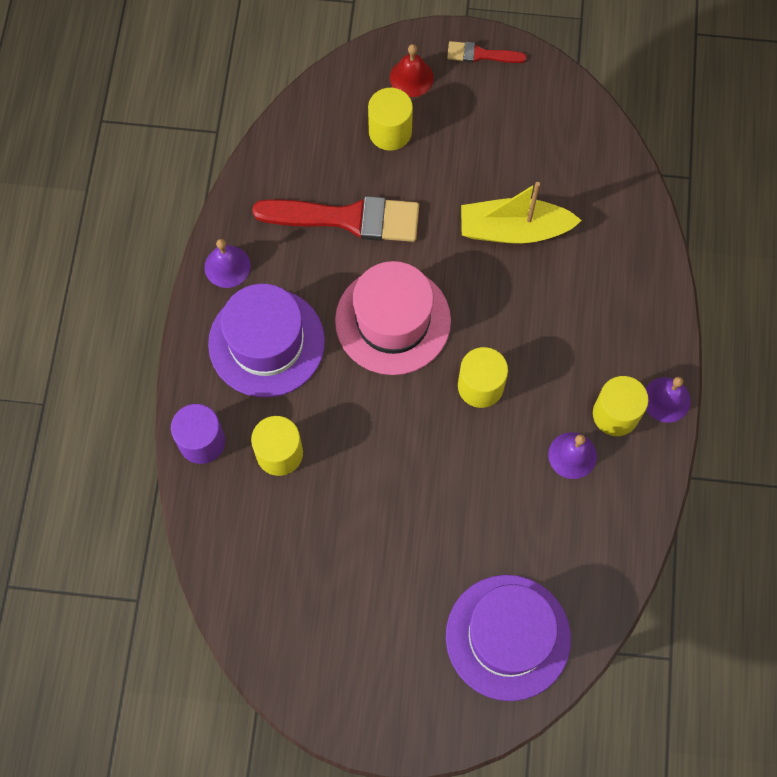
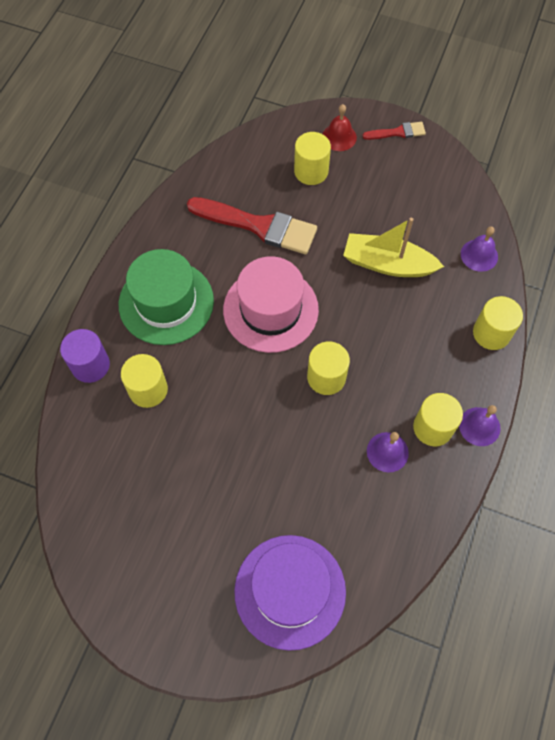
camera: 15 degrees right, 5 degrees down
purple bell [204,239,251,288] -> purple bell moved to [461,227,498,272]
purple hat [208,284,325,398] -> green hat [119,249,214,345]
red brush [447,41,527,63] -> red brush turned 150 degrees clockwise [363,122,426,140]
none -> yellow cylinder [473,296,523,350]

